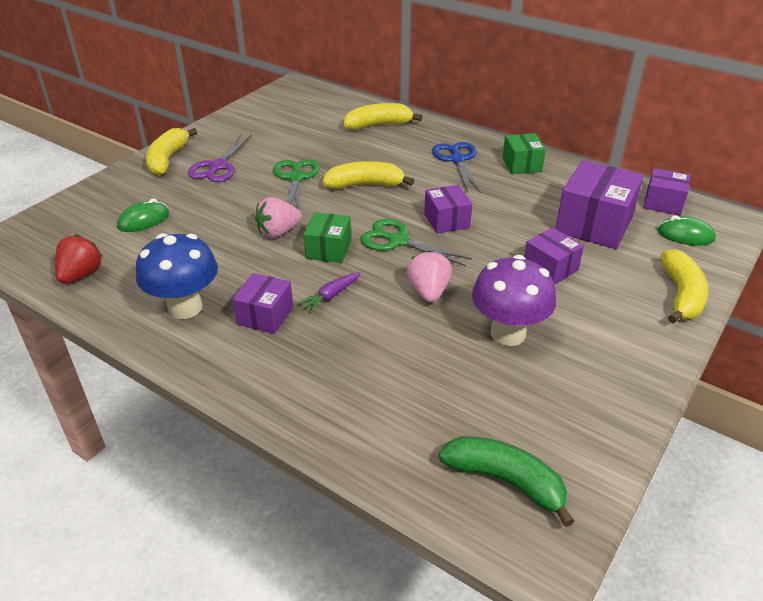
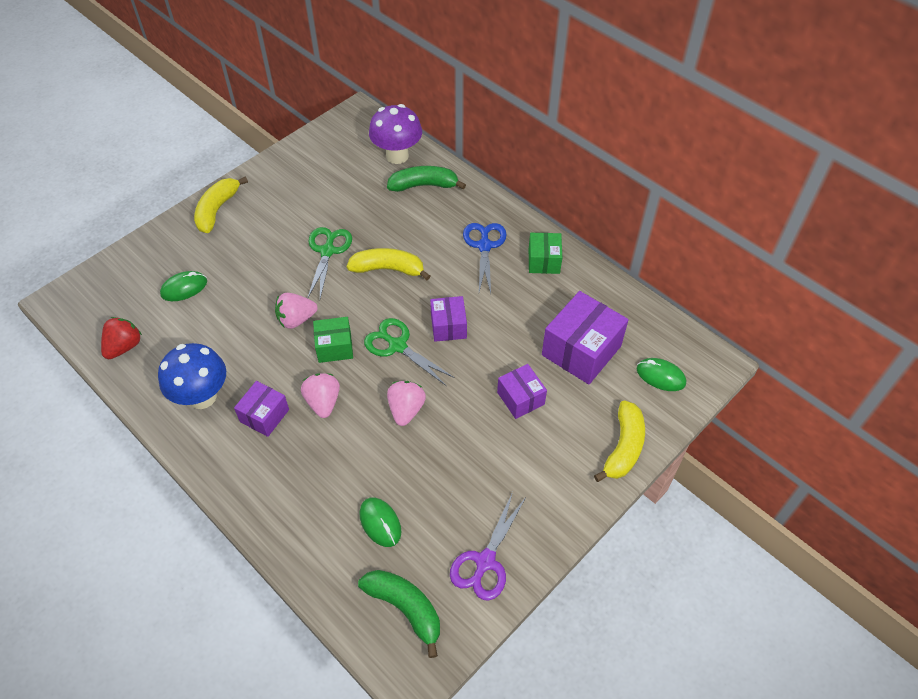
camera: 10 degrees right, 15 degrees up
purple scissors [188,135,252,182] -> purple scissors moved to [450,492,526,601]
purple carrot [298,272,361,313] -> pink strawberry [301,373,340,418]
green box [304,212,351,263] -> green box turned 60 degrees clockwise [313,317,353,363]
yellow banana [344,103,422,130] -> green banana [387,166,466,192]
purple mushroom [472,255,556,346] -> purple mushroom moved to [369,104,422,164]
purple box [643,168,691,216] -> none
none -> green mouse [359,497,401,547]

